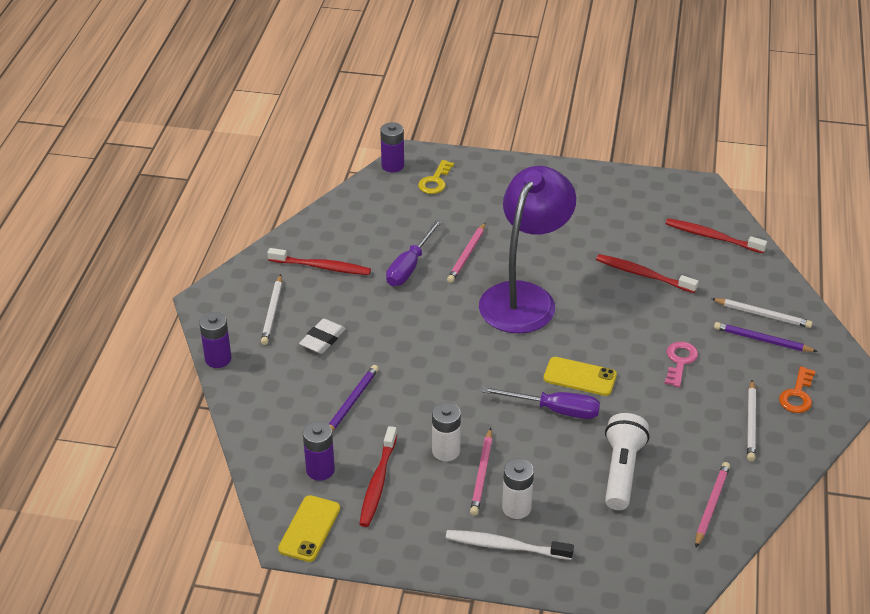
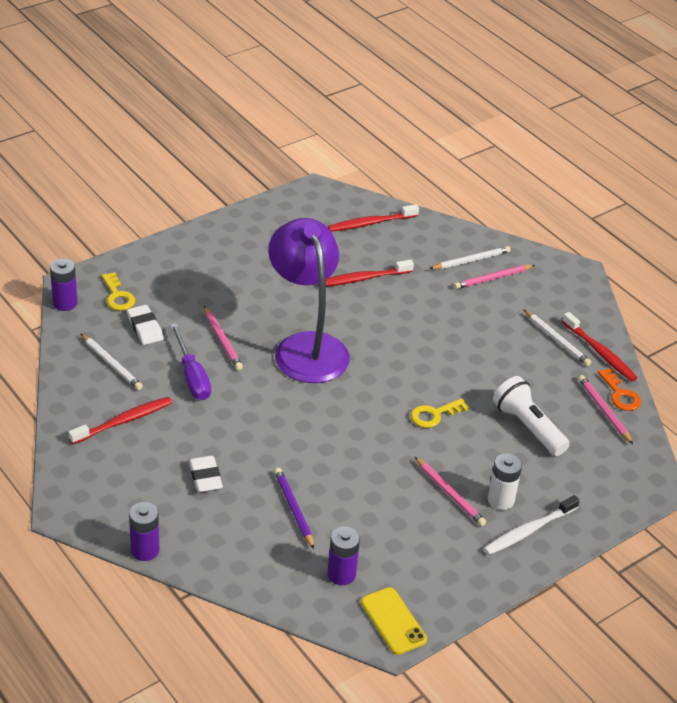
camera: 50 degrees left, 0 degrees up
white pencil [261,274,282,345] -> white pencil moved to [81,334,143,390]
red toothbrush [359,426,397,527] -> red toothbrush moved to [562,312,637,382]
white battery [432,402,461,461] -> none
purple screwdriver [481,387,600,419] -> yellow key [410,398,469,428]
yellow phone [544,357,617,396] -> none
pink key [665,341,698,387] -> none
purple pencil [714,322,818,352] -> pink pencil [454,265,535,289]
orange key [779,366,815,413] -> orange key moved to [598,368,641,411]
none -> white eraser [127,305,164,345]

